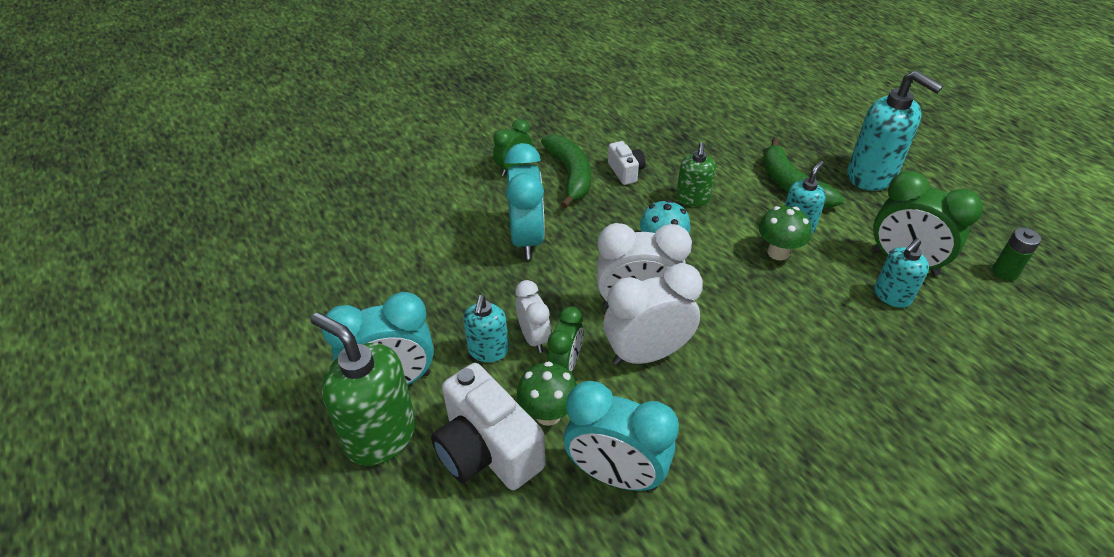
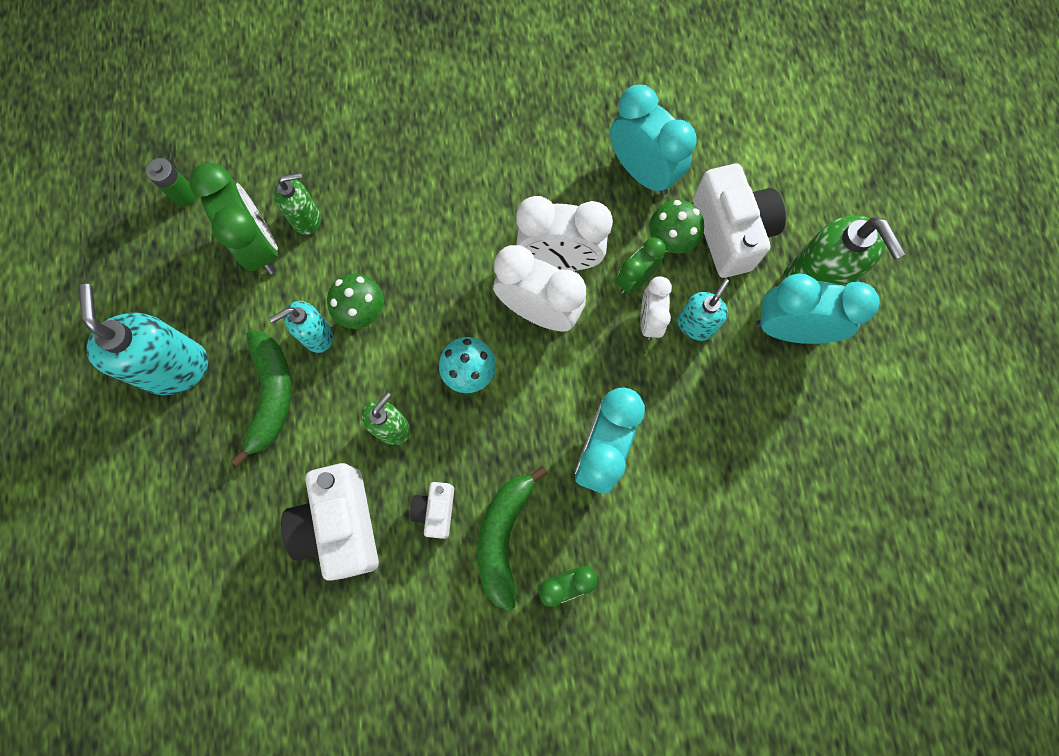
camera: 155 degrees left, 30 degrees up
turquoise soap dispenser [874,238,929,308] -> green soap dispenser [274,172,321,235]
none -> white camera [281,463,379,581]

